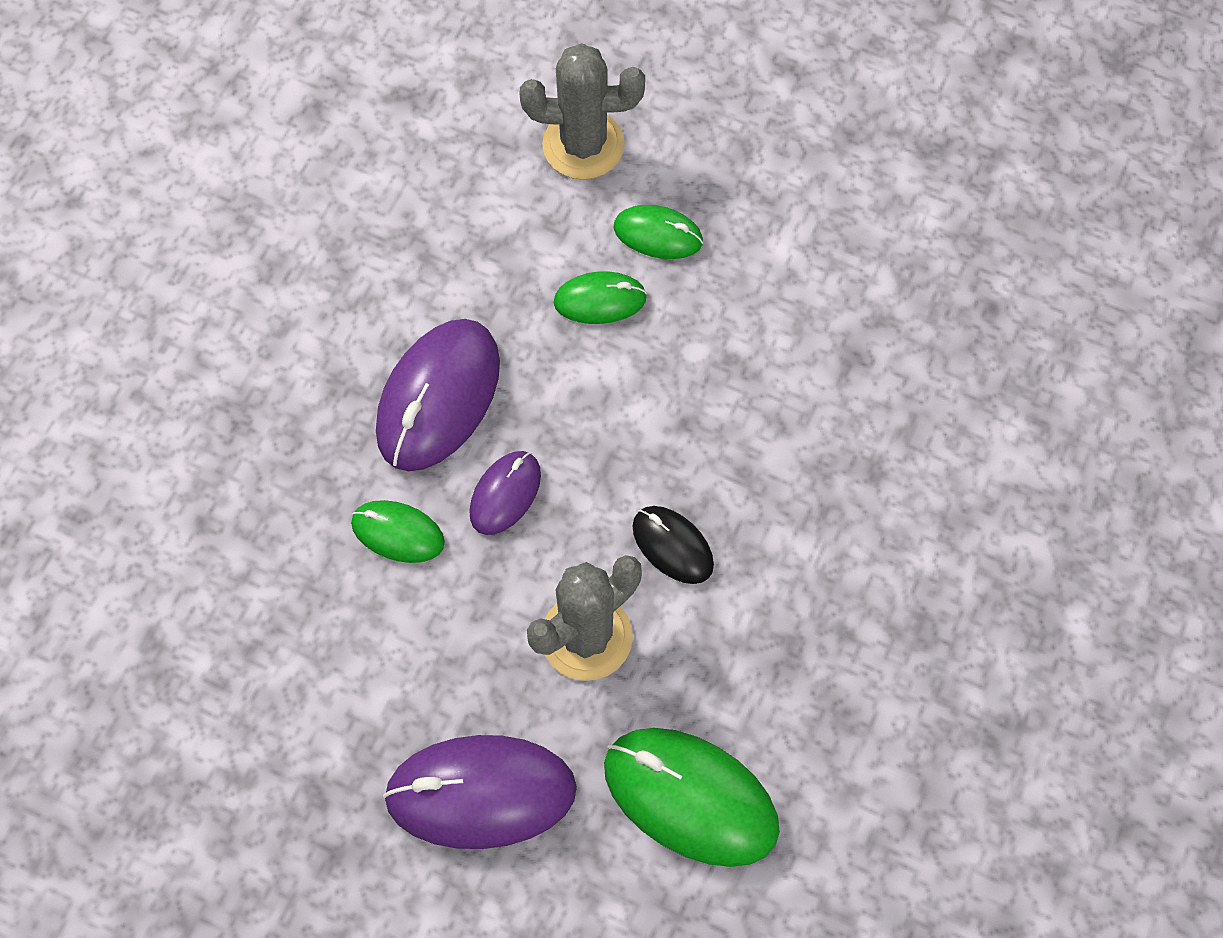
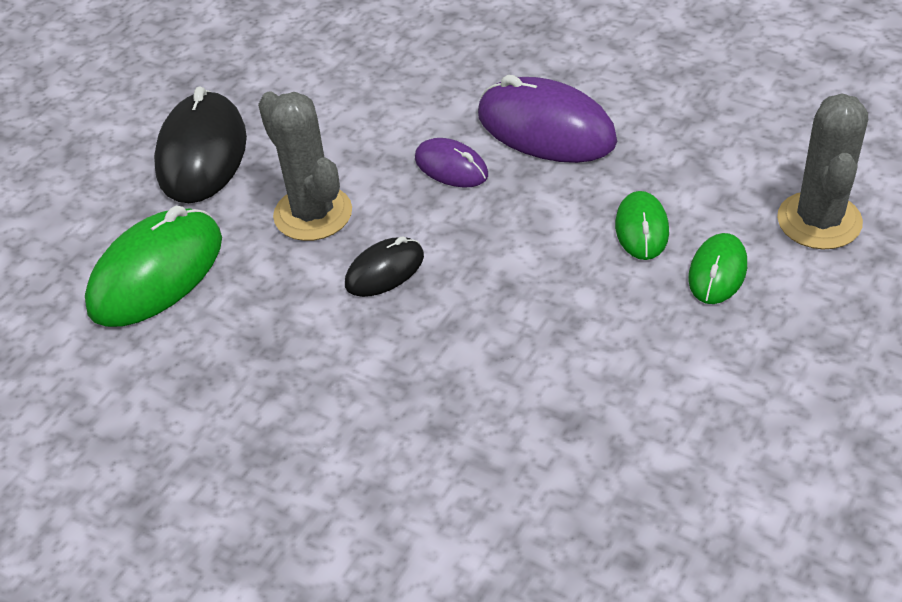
camera: 100 degrees right, 20 degrees down
green mouse [351,500,445,563] -> none
purple mouse [383,735,577,849] -> black mouse [154,86,247,203]

